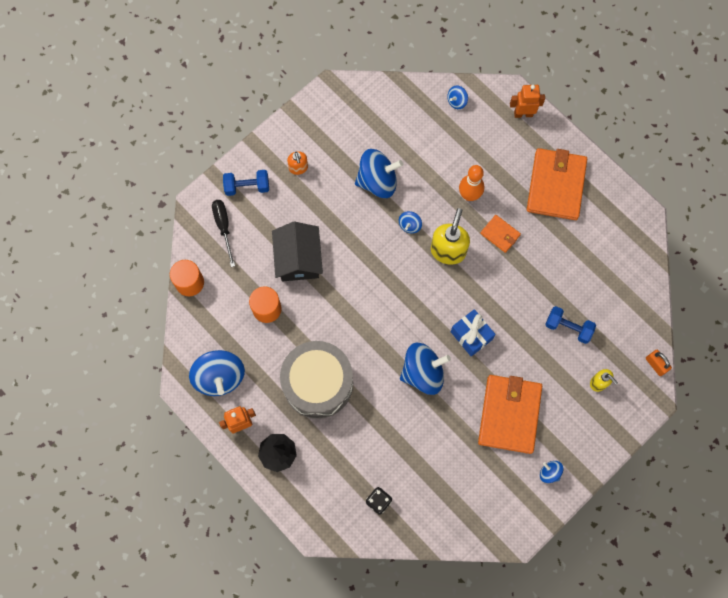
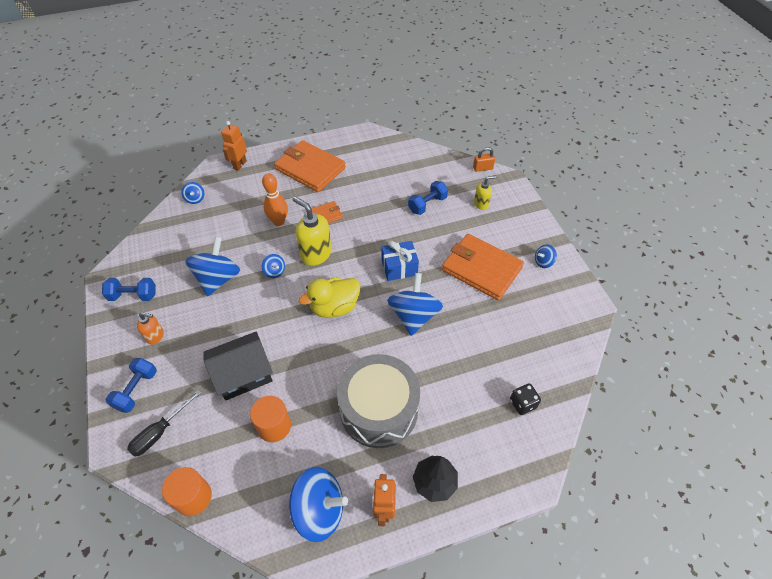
camera: 65 degrees left, 20 degrees down
black screwdriver [212,200,235,267] -> black screwdriver turned 60 degrees counterclockwise [127,390,201,457]
black house [272,222,323,282] -> black house turned 45 degrees counterclockwise [203,332,273,401]
none -> blue dumbbell [102,278,156,301]
none -> yellow duck [299,277,361,318]

